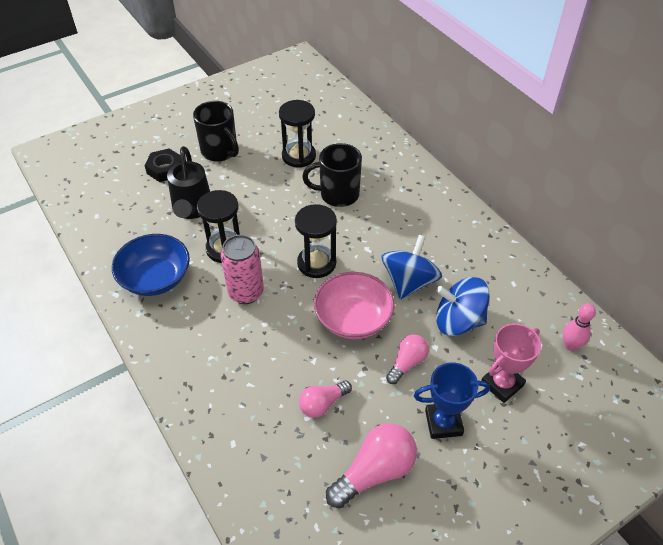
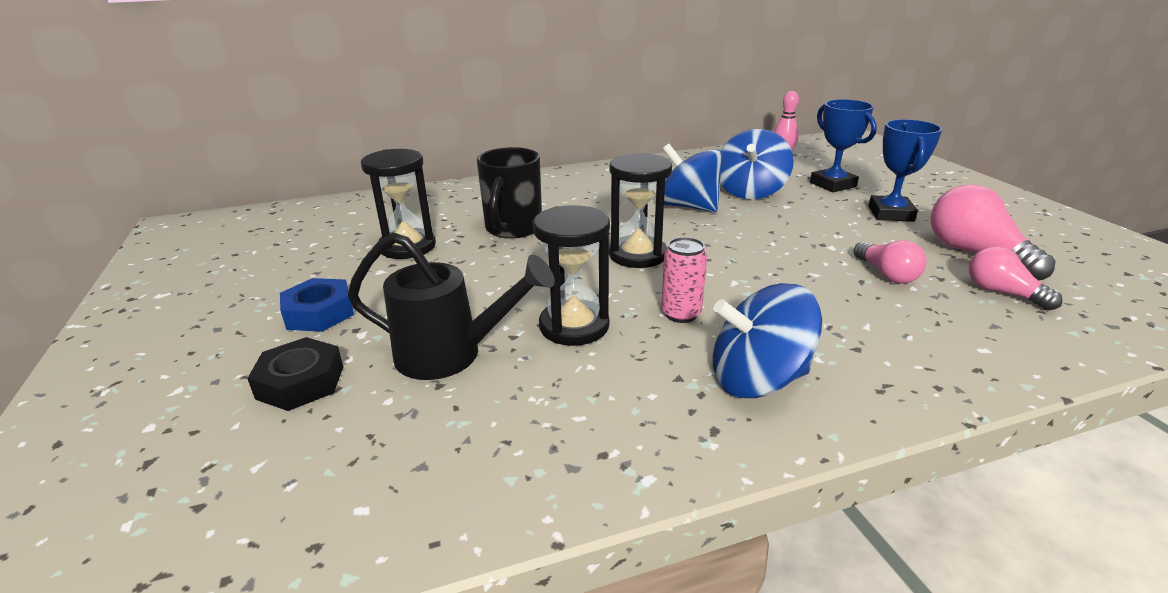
camera: 75 degrees left, 20 degrees down
blue bowl [112,234,190,296] -> none
black mug [193,101,239,162] -> blue nut [280,278,354,332]
pink can [221,235,264,304] -> pink can [661,237,707,323], size x0.65
pink bowl [314,272,395,339] -> none
pink light bulb [386,335,429,384] -> pink light bulb moved to [969,246,1063,311]
pink trophy [481,323,541,403] -> blue trophy [810,99,877,192]
none -> blue spinning top [713,283,822,398]

